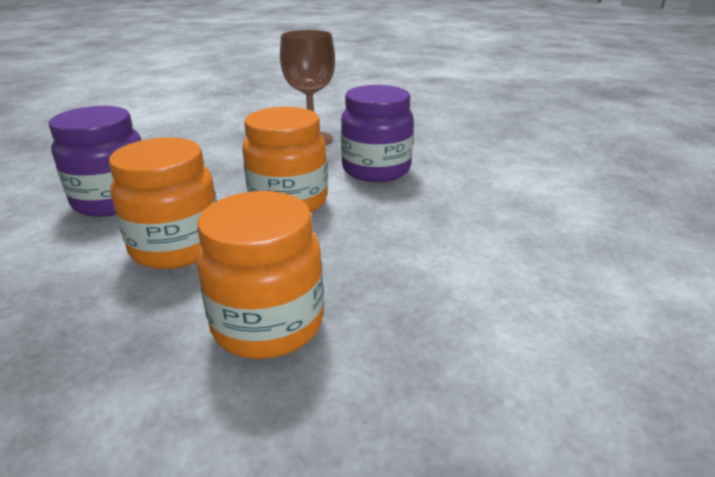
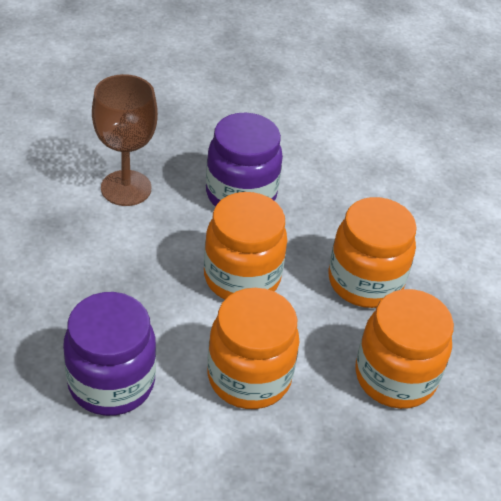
camera: 55 degrees left, 15 degrees up
none -> orange jar [328,197,417,308]

